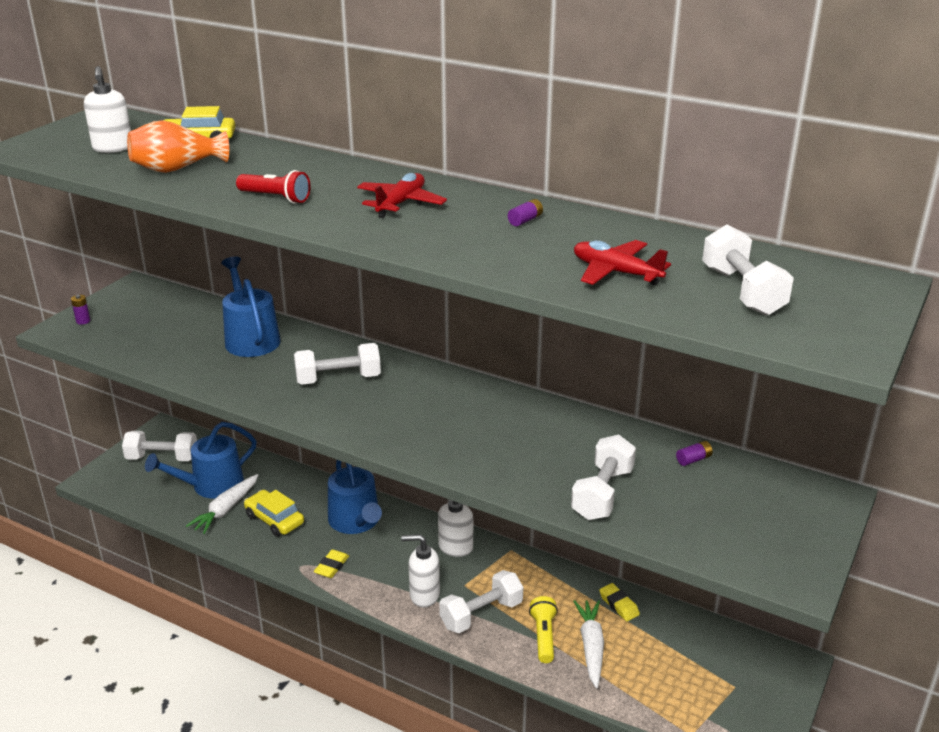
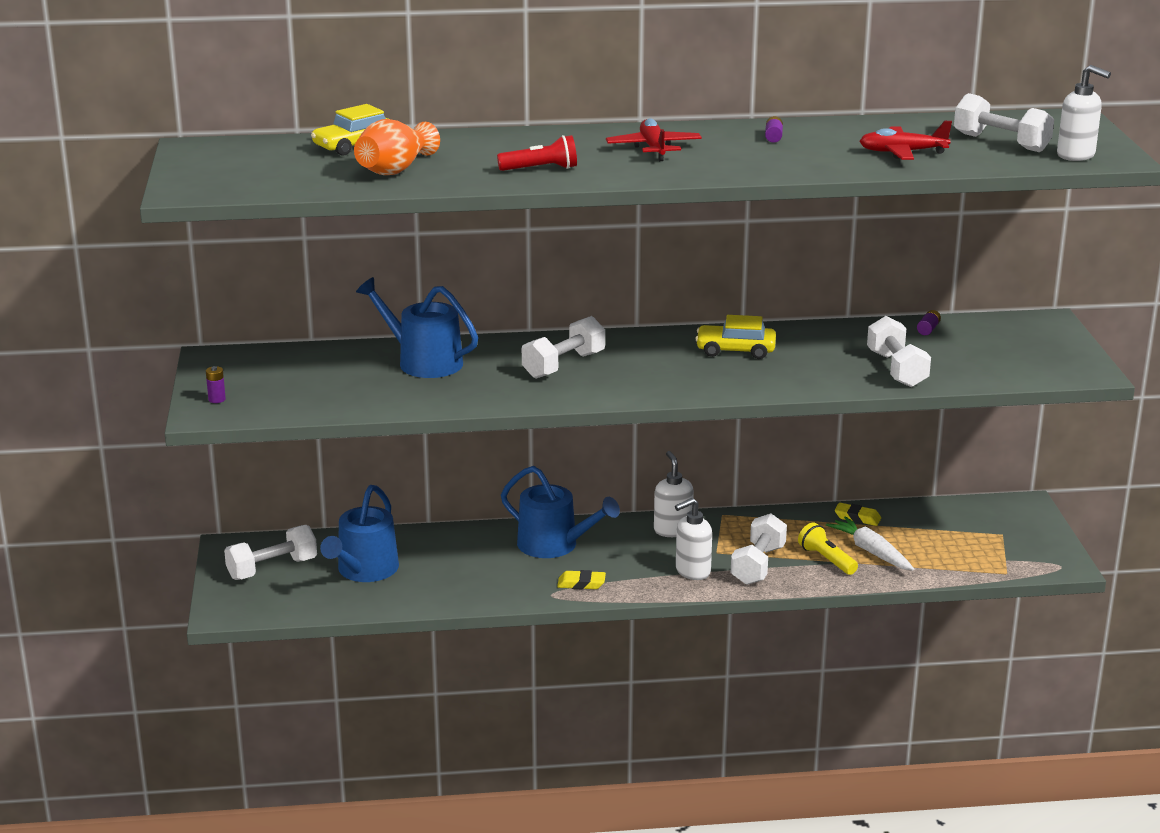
camera: 35 degrees left, 5 degrees down
white soap dispenser [84,66,131,153] -> white soap dispenser moved to [1057,65,1111,161]
white carrot [186,474,258,534] -> none
yellow car [244,490,304,537] -> yellow car moved to [695,315,776,359]
yellow eraser [314,549,349,578] -> yellow eraser turned 75 degrees counterclockwise [557,570,606,589]

